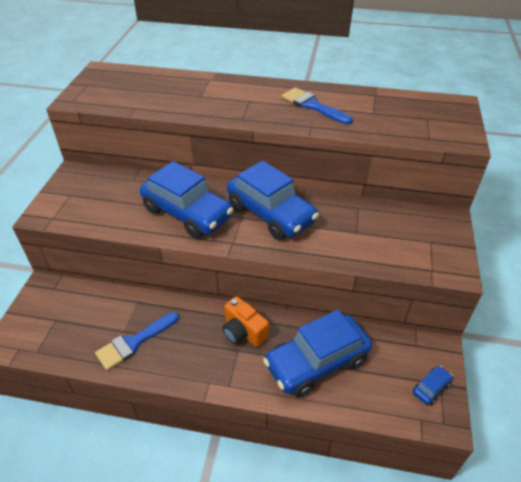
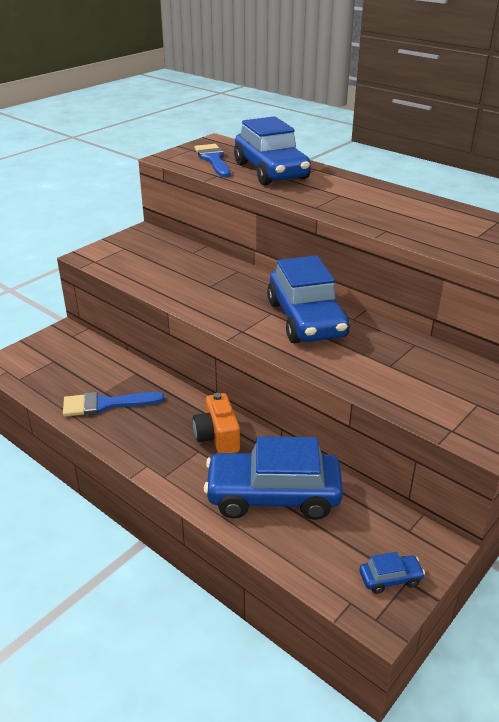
camera: 30 degrees right, 10 degrees down
blue car [140,161,234,238] -> blue car moved to [234,116,311,185]
blue brush [282,87,353,125] -> blue brush moved to [195,144,231,178]

